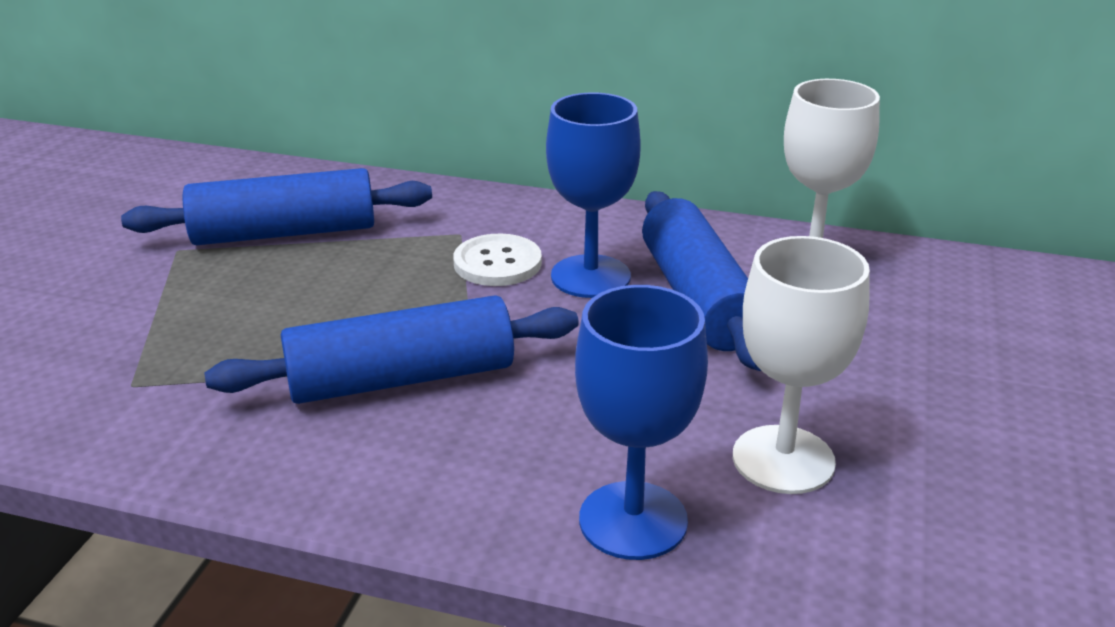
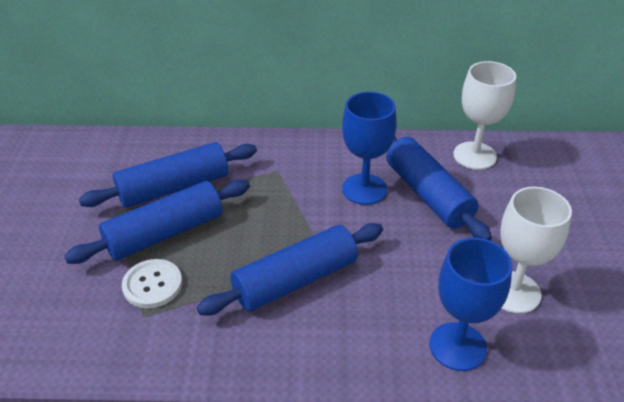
camera: 15 degrees left, 10 degrees up
white button [453,234,542,286] -> white button moved to [122,259,182,308]
none -> blue rolling pin [64,180,250,264]

